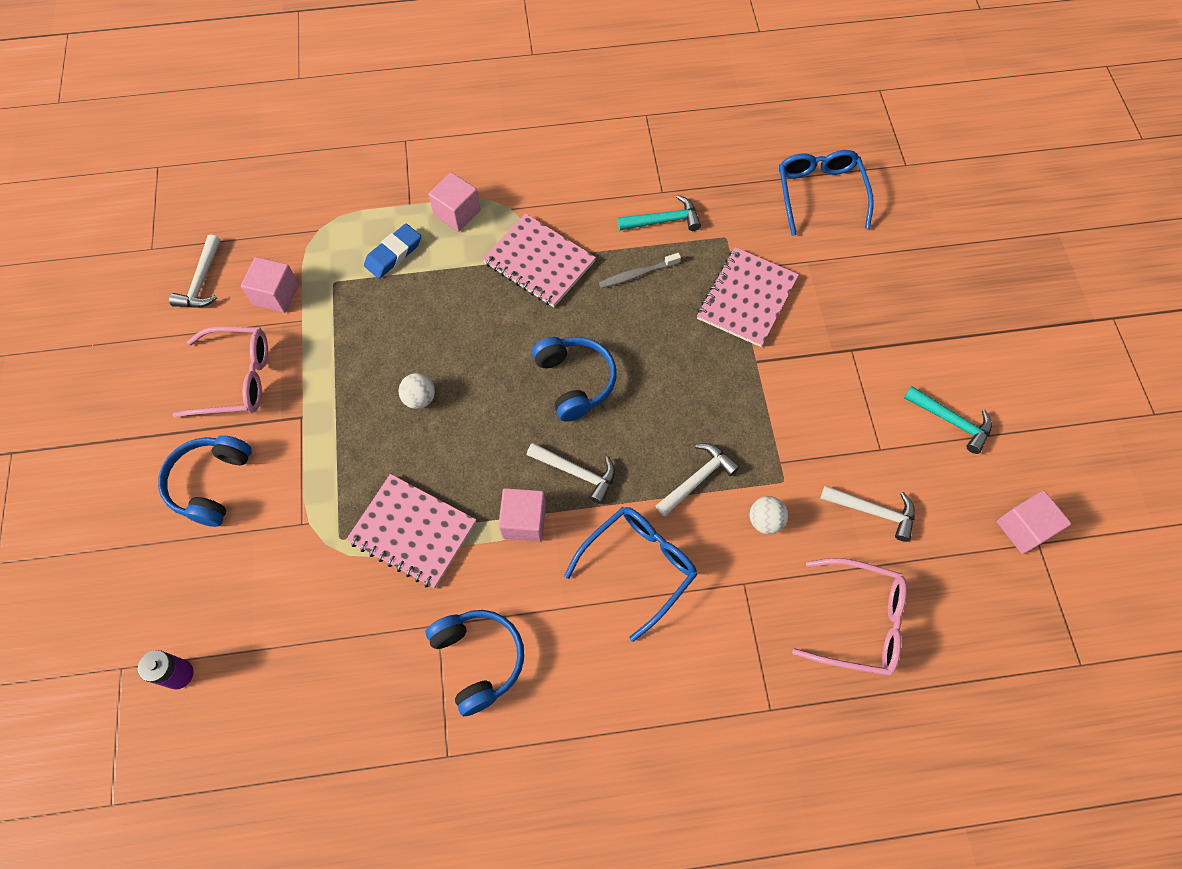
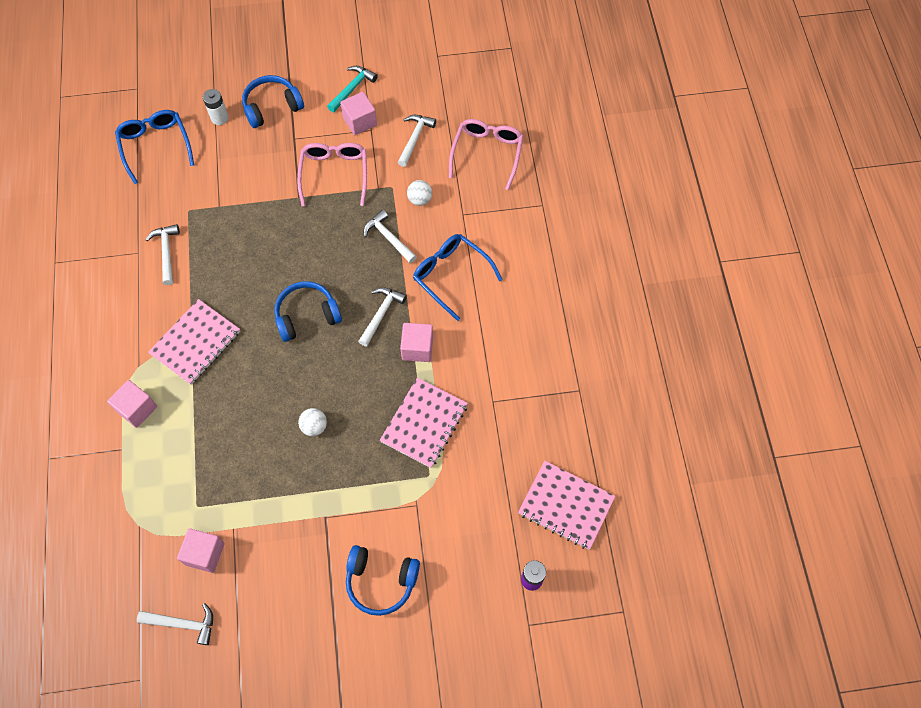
camera: 90 degrees left, 0 degrees up
pink glasses [172,326,268,418] -> pink glasses moved to [297,143,367,206]
blue eraser [364,224,421,279] -> none
blue headphones [426,610,524,716] -> blue headphones moved to [242,75,304,128]
grey toothbrush [599,253,681,288] -> none
turquoise hammer [618,195,701,231] -> white hammer [145,224,180,285]
pink notebook [697,247,799,347] -> pink notebook moved to [518,461,616,550]
blue glasses [779,150,874,236] -> blue glasses turned 75 degrees clockwise [115,110,194,184]
pink cube [997,490,1071,554] -> pink cube moved to [340,92,377,135]
none -> white battery [203,89,229,125]

